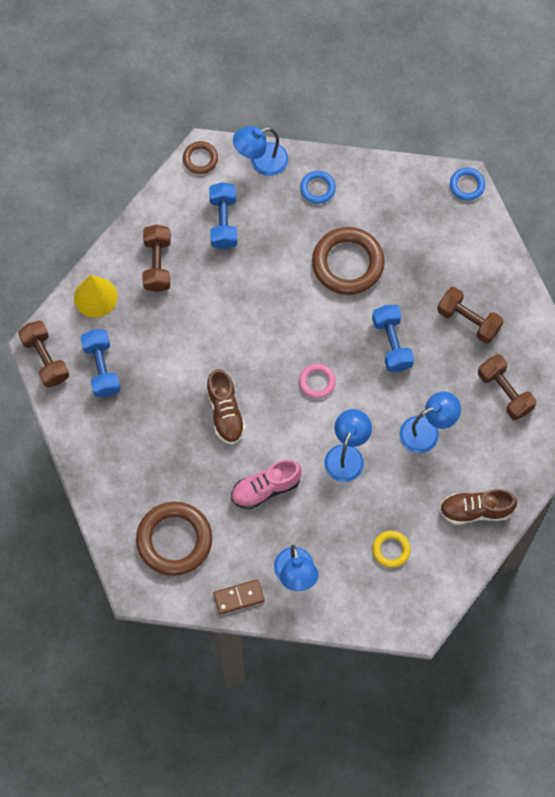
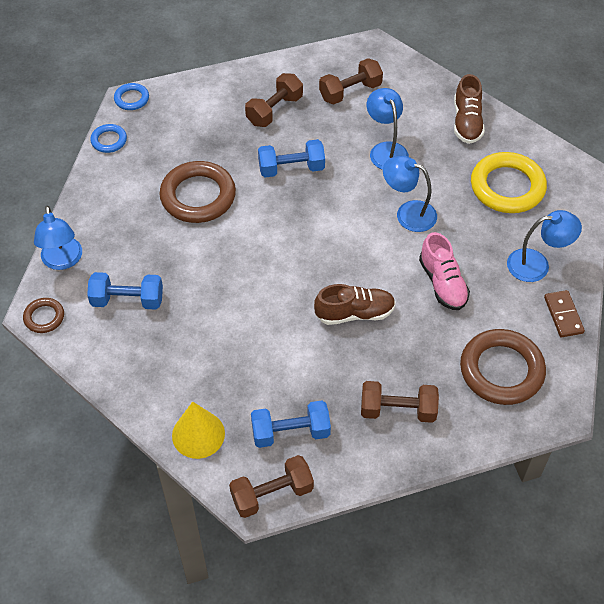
camera: 85 degrees left, 15 degrees down
brown dumbbell [142,225,171,292] -> brown dumbbell moved to [361,381,439,423]
pink ring [299,363,336,398] -> none
blue ring [300,171,336,204] -> blue ring moved to [90,124,127,153]
yellow ring [372,531,410,568] -> yellow ring [471,152,547,213], size x2.01

